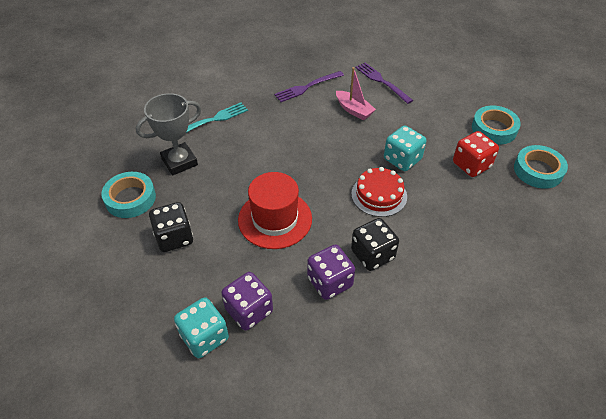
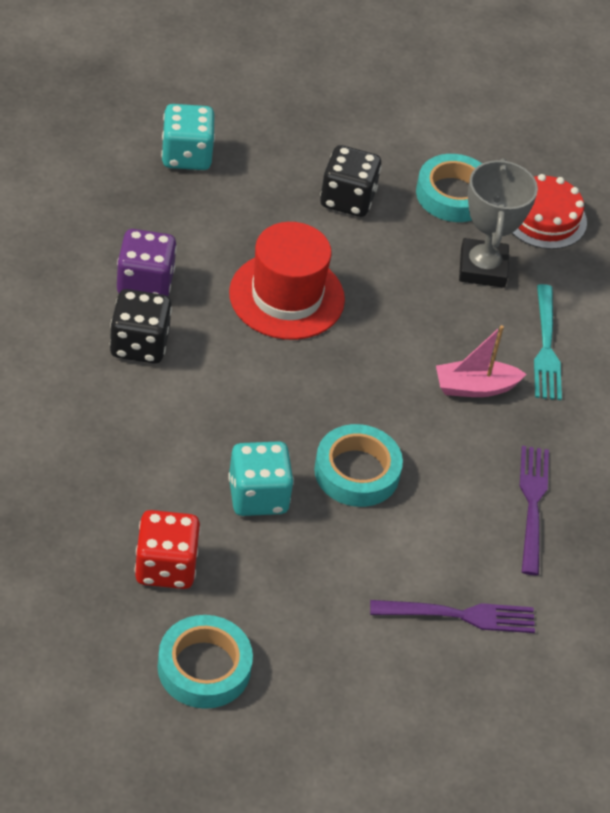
camera: 120 degrees right, 0 degrees up
purple dice [221,272,273,331] -> none
pink boat [336,67,376,120] -> pink boat moved to [436,325,526,397]
red cake [351,167,407,217] -> red cake moved to [512,174,587,249]
turquoise tape [514,145,568,189] -> turquoise tape moved to [314,424,403,507]

